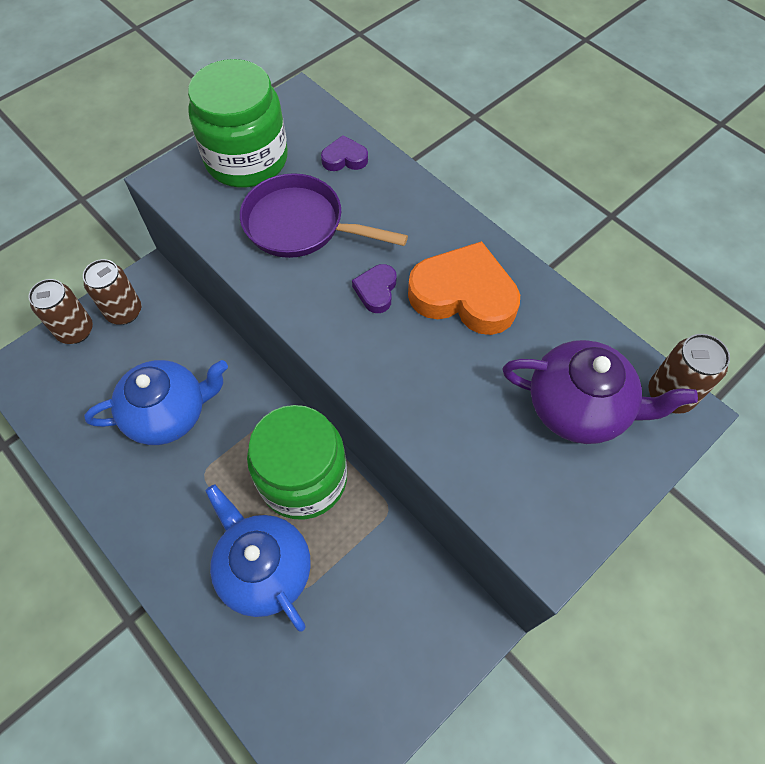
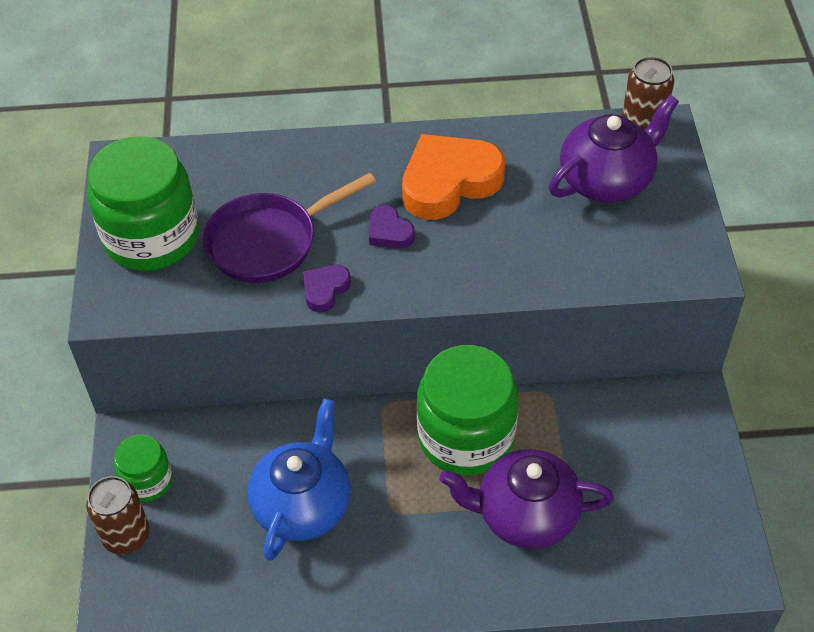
camera: 50 degrees left, 10 degrees down
brown can [83,259,141,325] -> green jar [114,435,173,502]
blue teapot [205,484,311,631] -> purple teapot [440,449,614,549]
purple heart [321,135,368,171] -> purple heart moved to [303,265,351,312]

